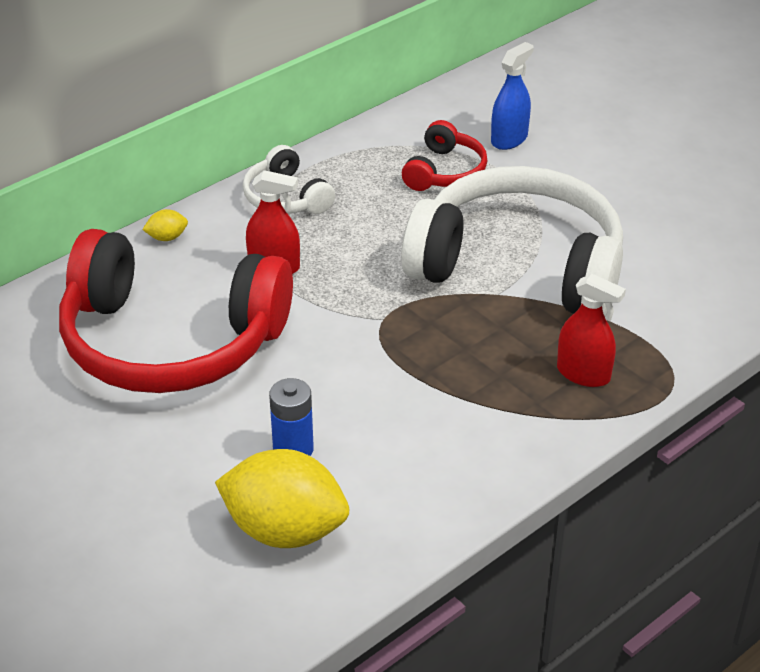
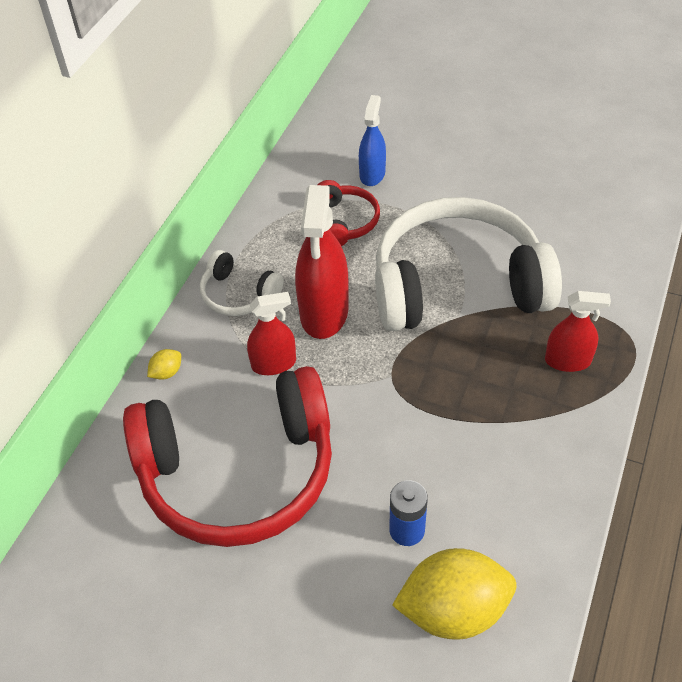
camera: 25 degrees left, 10 degrees up
none -> red spray bottle [295,185,349,339]

